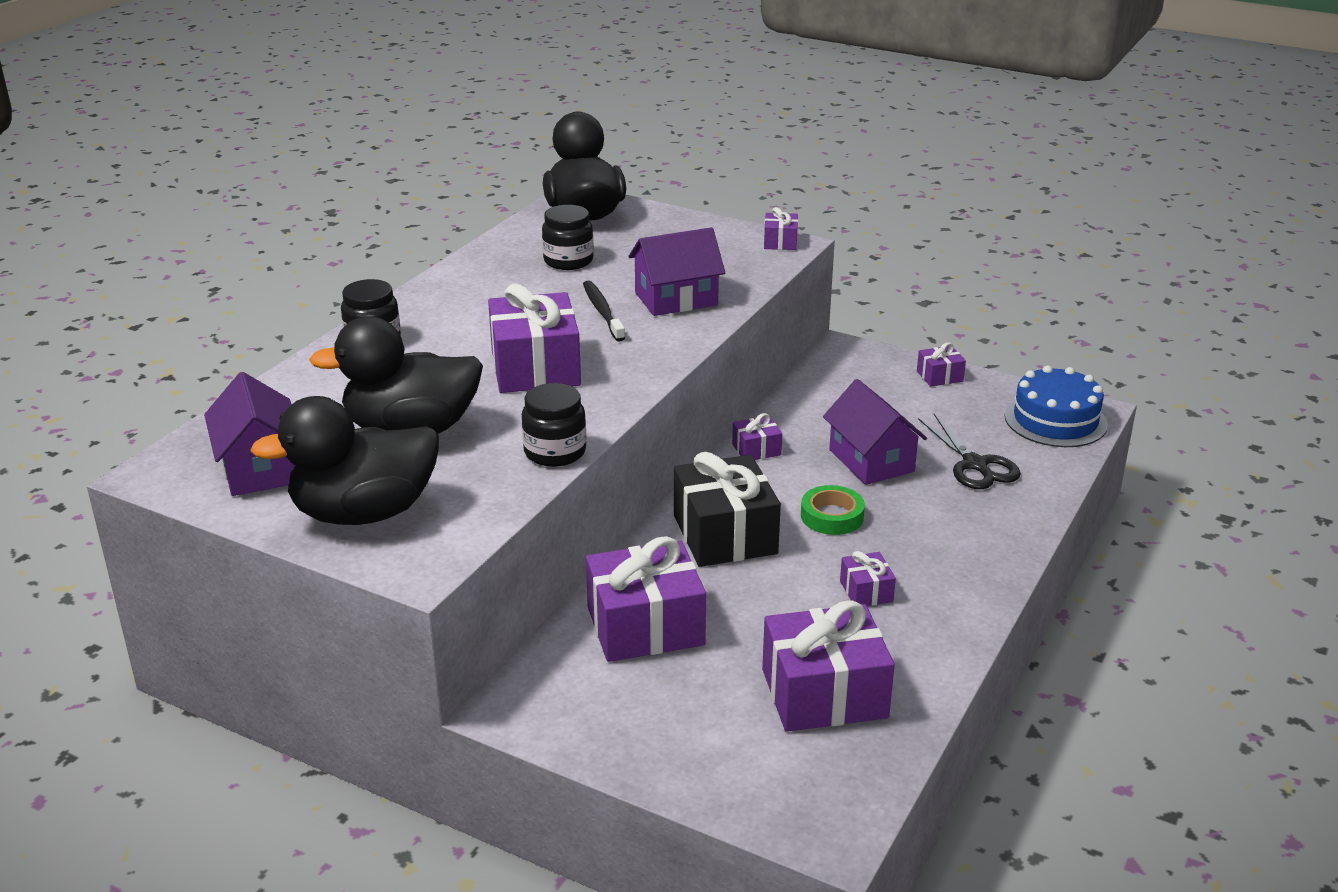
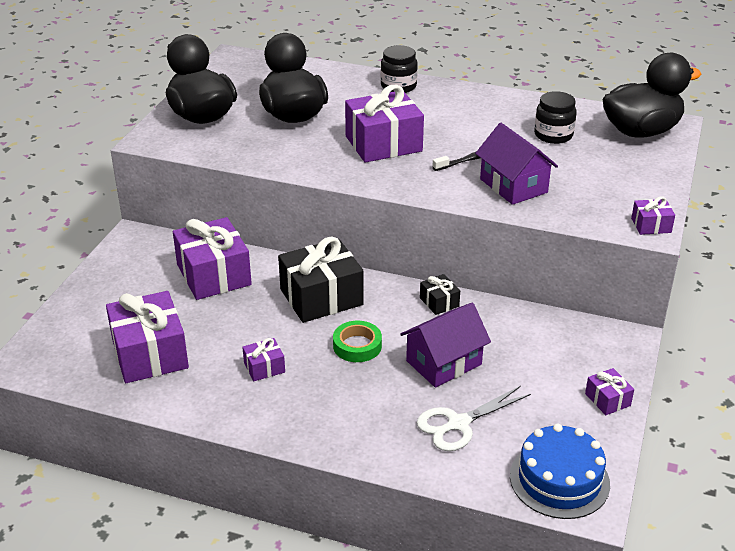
camera: 80 degrees right, 5 degrees up
purple house [204,372,295,496] -> none
black jar [522,383,586,467] -> none
purple gift [732,413,782,460] -> black gift [420,274,460,315]
black scissors [918,414,1021,489] -> white scissors [417,386,531,451]

